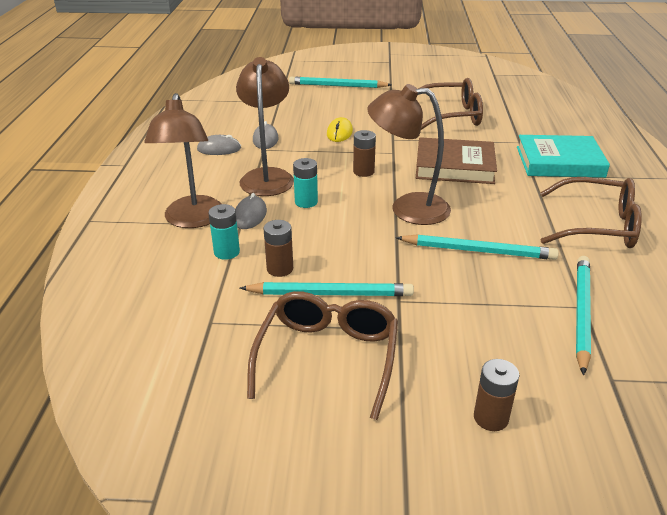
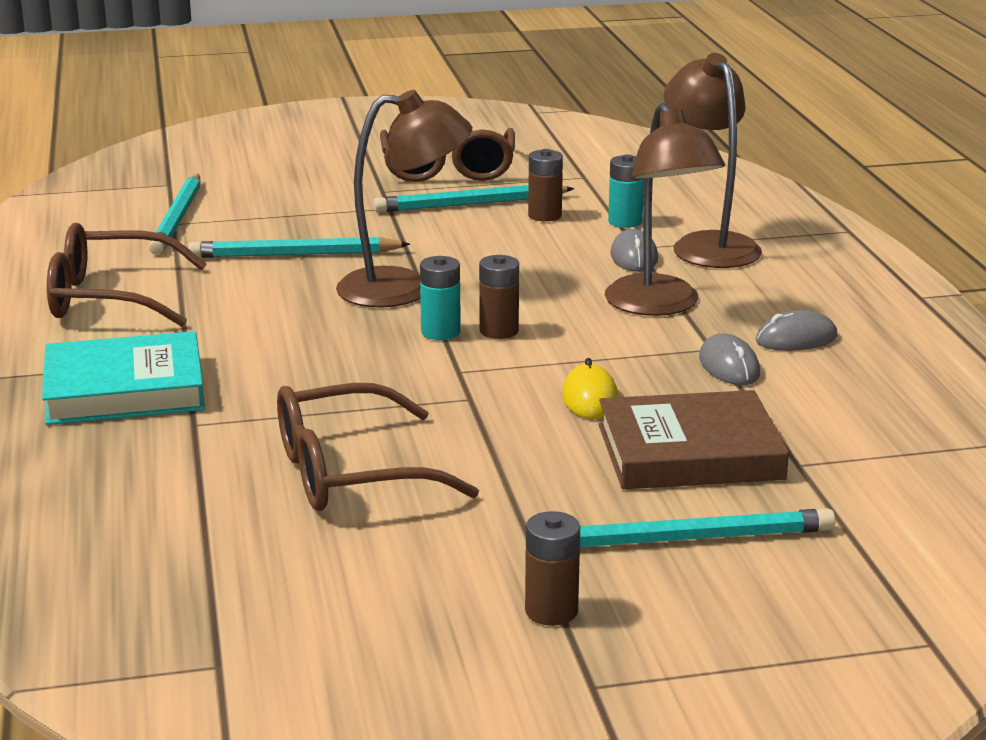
camera: 165 degrees right, 10 degrees down
turquoise battery [293,158,318,208] -> turquoise battery moved to [420,256,461,340]
brown book [416,137,497,184] -> brown book moved to [599,390,789,489]
brown battery [474,359,520,431] -> brown battery moved to [525,511,580,626]

